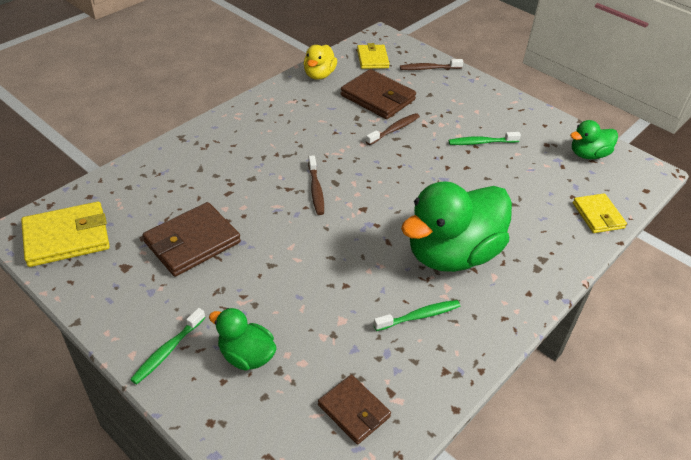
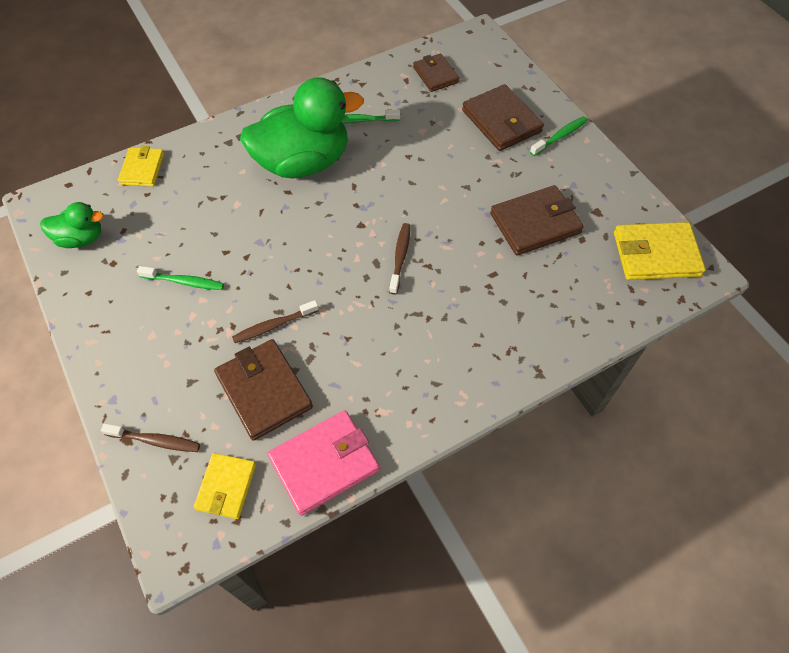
camera: 160 degrees left, 15 degrees up
green duck [209,308,276,371] -> brown wallet [462,84,544,151]
yellow duck [304,45,337,80] -> pink wallet [267,410,380,516]

